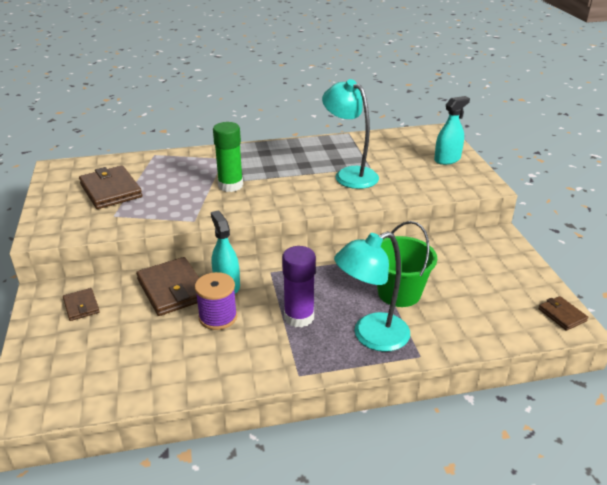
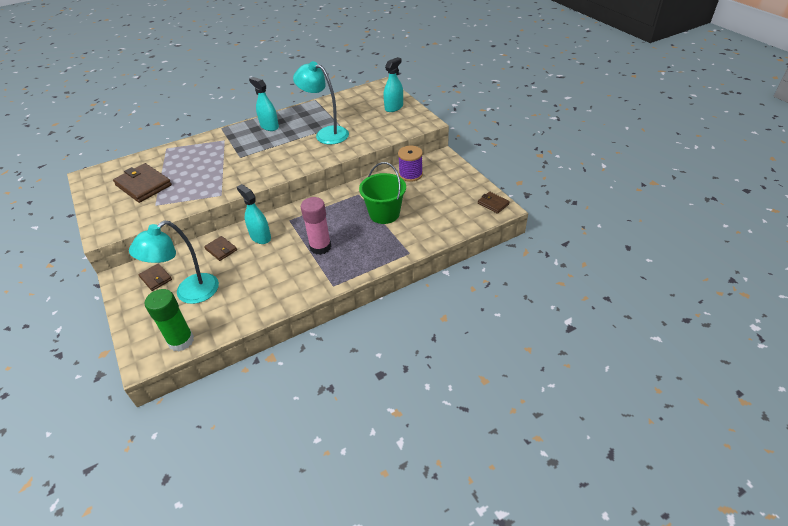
camera: 15 degrees left, 10 degrees up
brown wallet [136,257,199,316] -> brown wallet [204,236,237,261], size x0.53
purple spool [195,272,237,330] -> purple spool moved to [398,146,423,182]
green glue stick [213,122,243,192] -> green glue stick moved to [145,289,194,352]
purple glue stick [282,246,316,327] -> pink glue stick [301,197,331,255]
turquoise lamp [334,231,410,352] -> turquoise lamp moved to [129,221,219,304]
none -> turquoise spray bottle [249,77,279,131]

